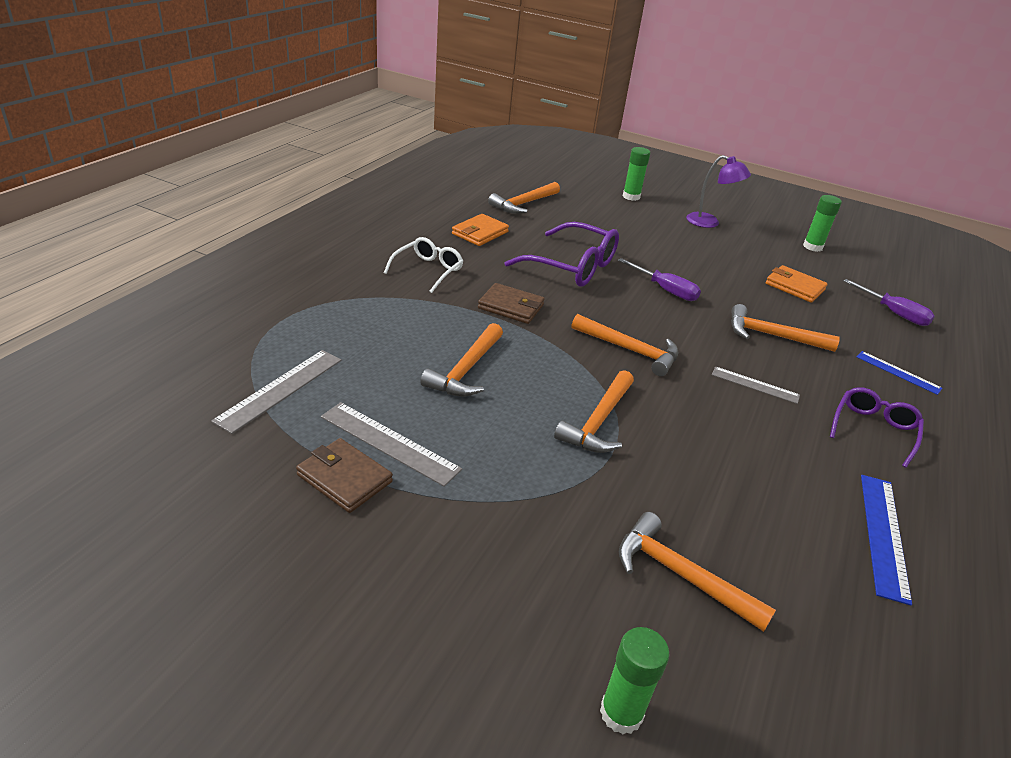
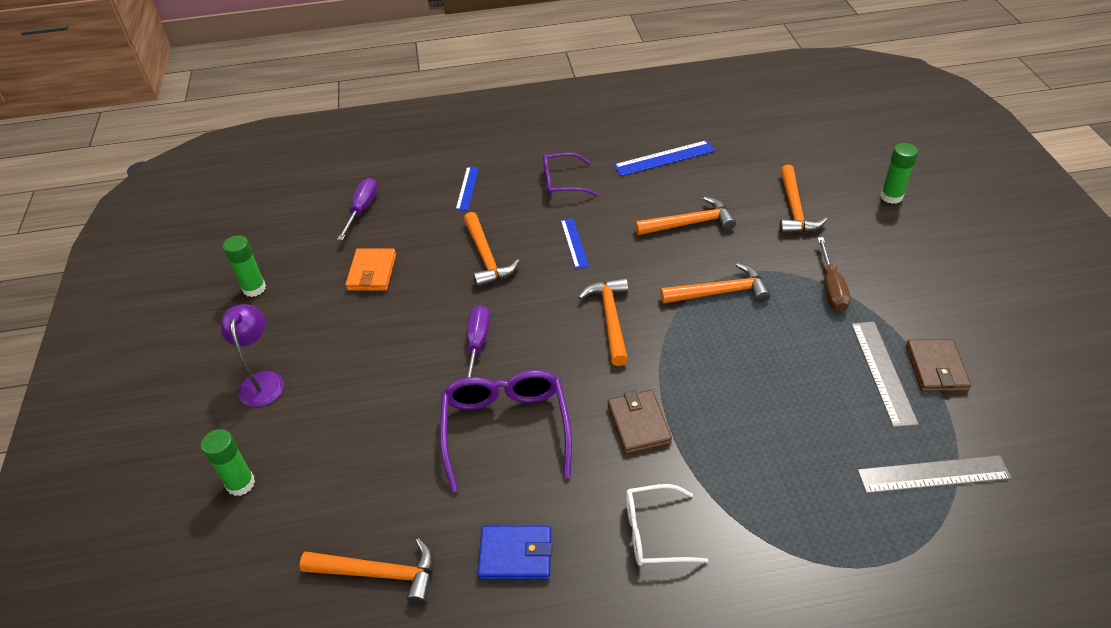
camera: 120 degrees left, 10 degrees up
orange hammer [420,323,503,396] -> orange hammer moved to [635,197,736,235]
orange wallet [452,214,509,246] -> blue wallet [478,526,552,580]
grey ruler [712,367,800,404] -> blue ruler [561,218,589,269]
none -> brown screwdriver [817,237,851,312]

